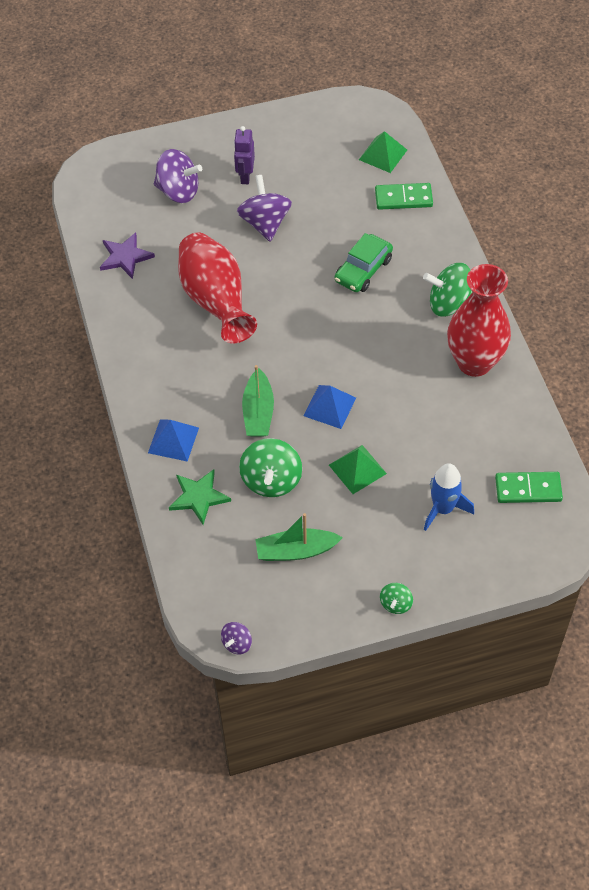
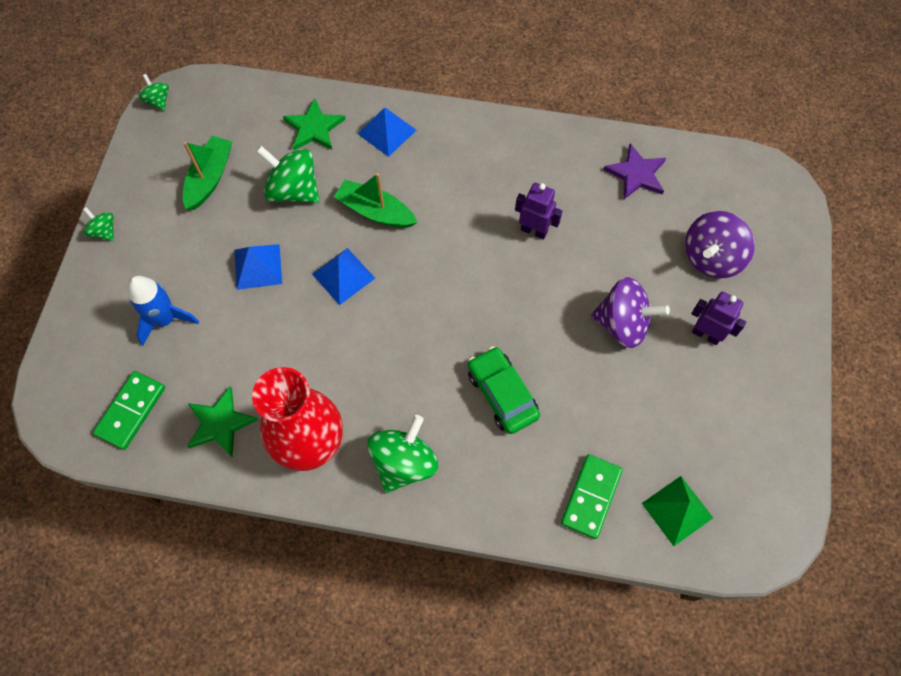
camera: 115 degrees right, 10 degrees up
red vase [178,232,257,343] -> purple robot [515,183,562,239]
purple spinning top [221,622,252,654] -> green spinning top [139,74,169,111]
green pyramid [329,445,387,494] -> blue pyramid [235,244,282,290]
none -> green star [187,387,258,457]

